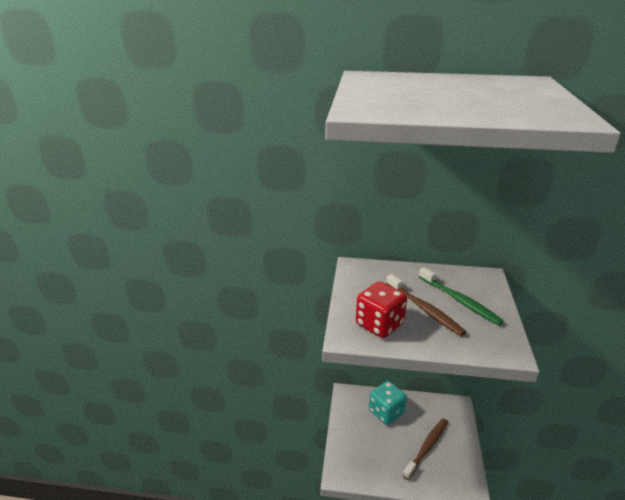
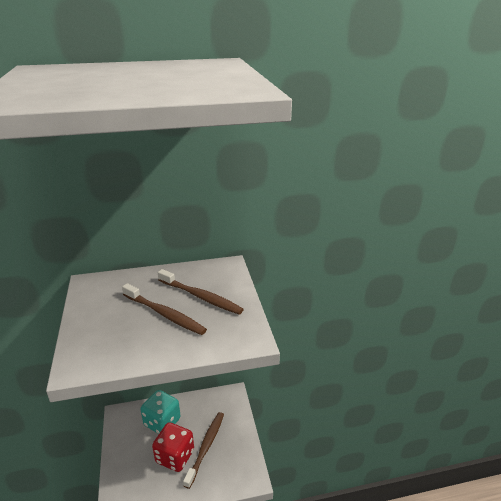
camera: 20 degrees left, 0 degrees up
red dice [356,282,407,338] -> red dice moved to [152,422,194,472]
green toothbrush [419,267,504,325] -> brown toothbrush [158,269,244,315]

